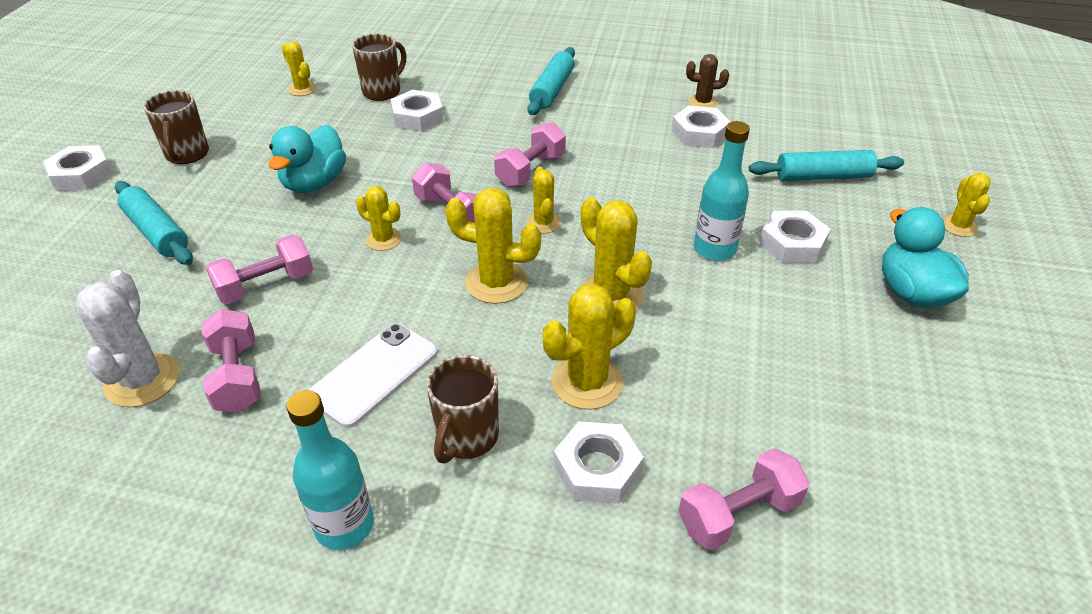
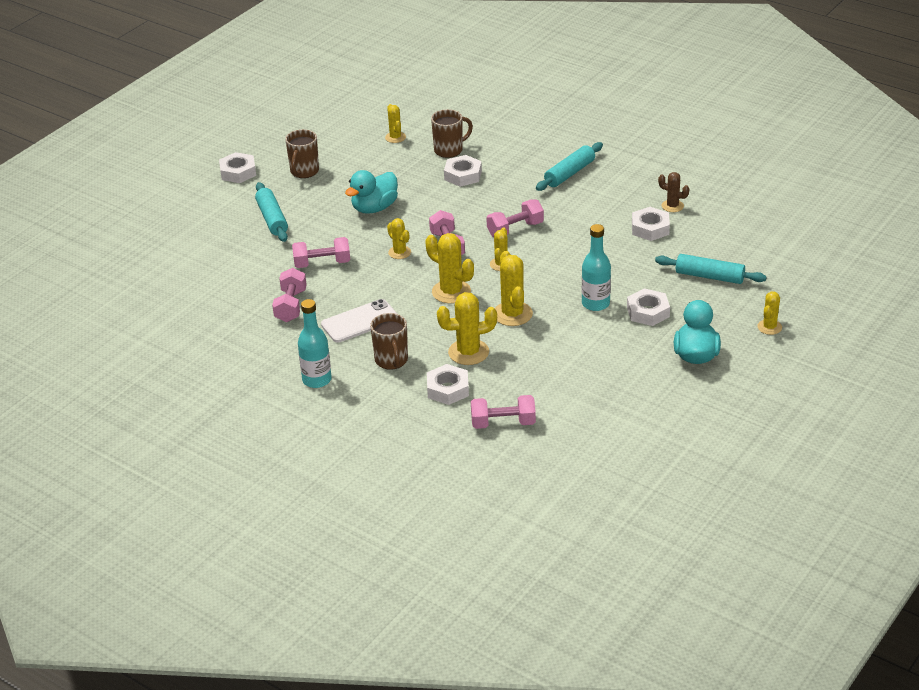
camera: 25 degrees right, 5 degrees down
white cactus [76,270,180,407] -> none
brown mug [426,355,499,463] -> brown mug turned 60 degrees counterclockwise [370,313,408,370]

